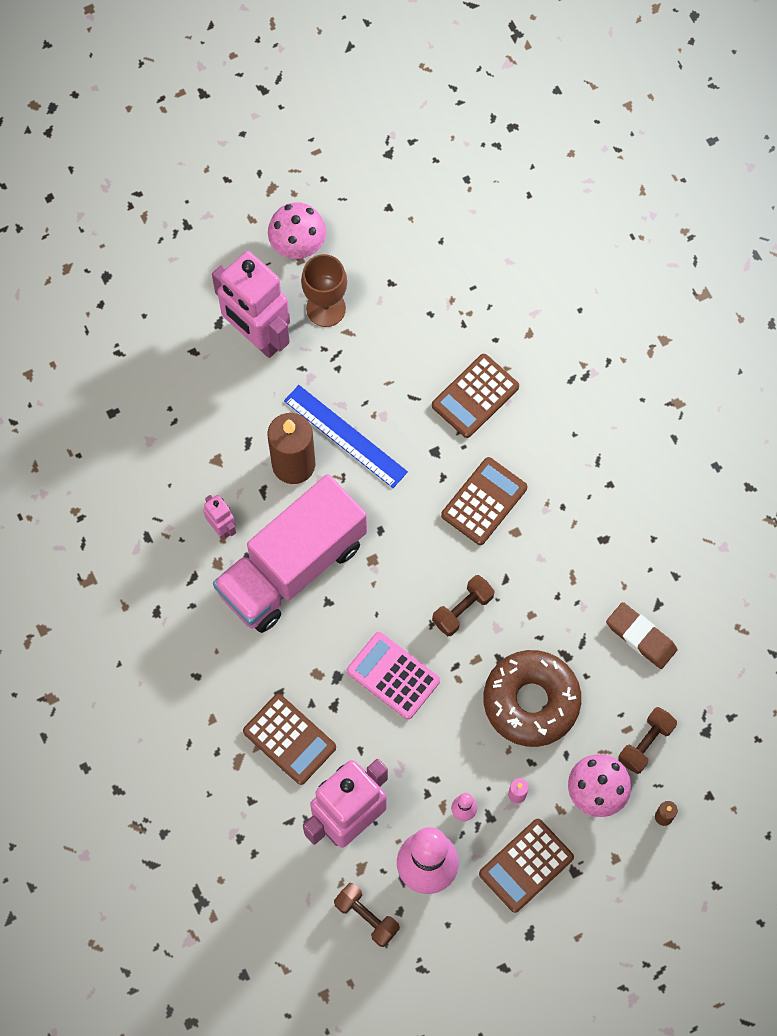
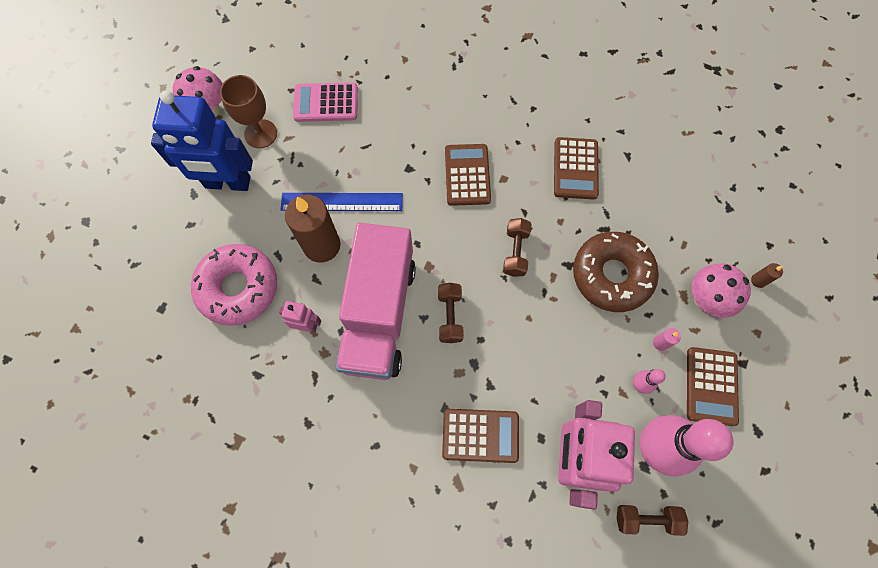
camera: 40 degrees left, 0 degrees up
pink robot [212,251,290,358] -> blue robot [151,90,253,191]
pink calculator [347,632,440,720] -> pink calculator moved to [293,82,358,122]
brown calculator [432,354,519,438] -> brown calculator moved to [554,137,599,200]
brown eraser [606,602,677,669] -> none
brown dumbbell [618,707,677,774] -> brown dumbbell moved to [438,283,464,343]
none -> pink donut [191,244,277,326]

